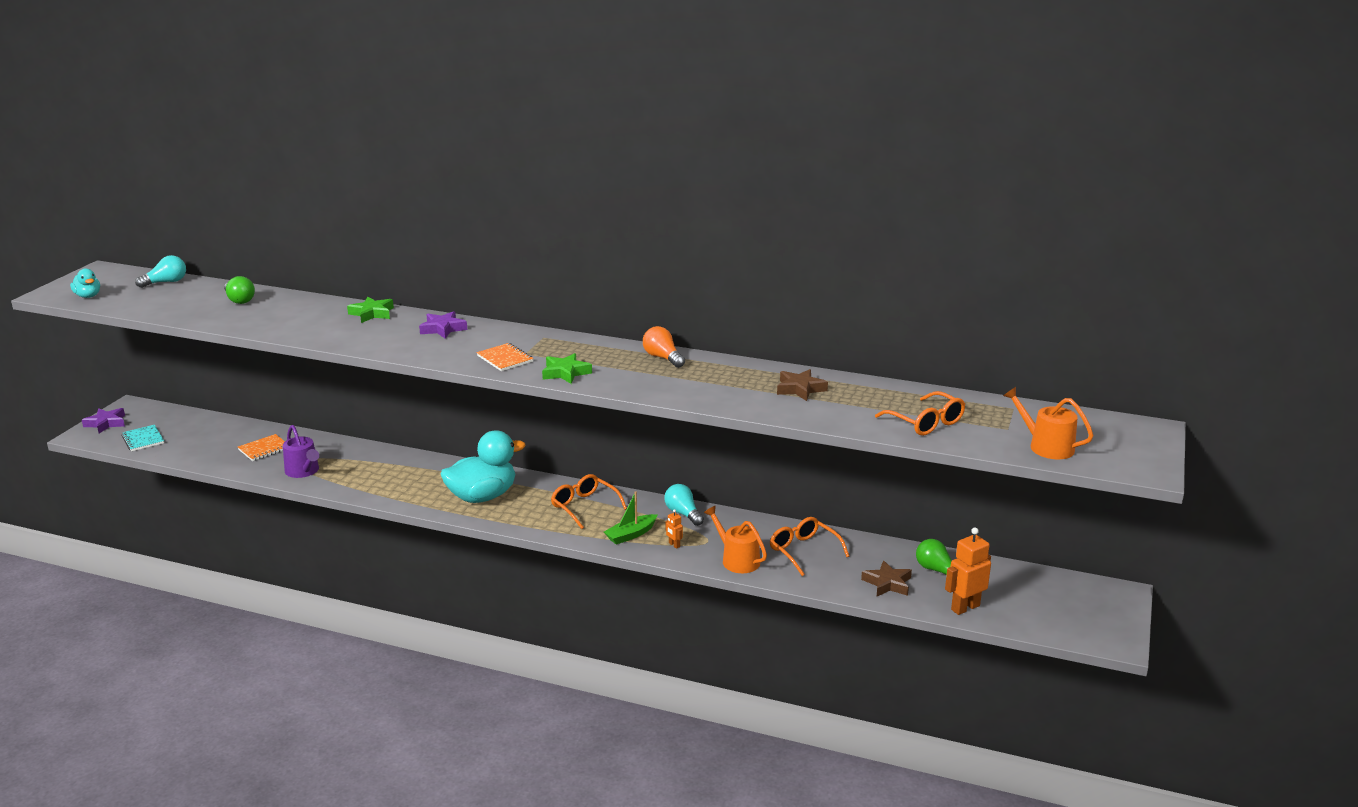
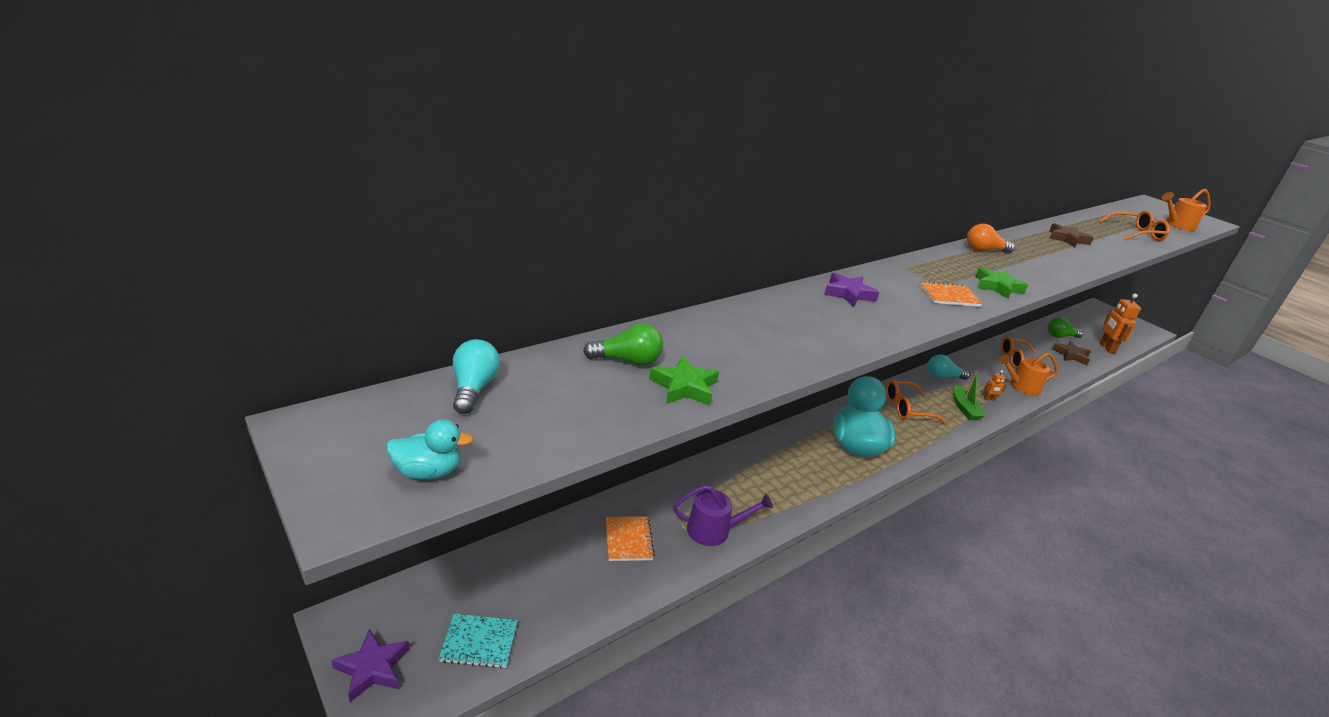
camera: 60 degrees left, 5 degrees up
green star [347,297,394,323] -> green star moved to [649,356,719,406]

